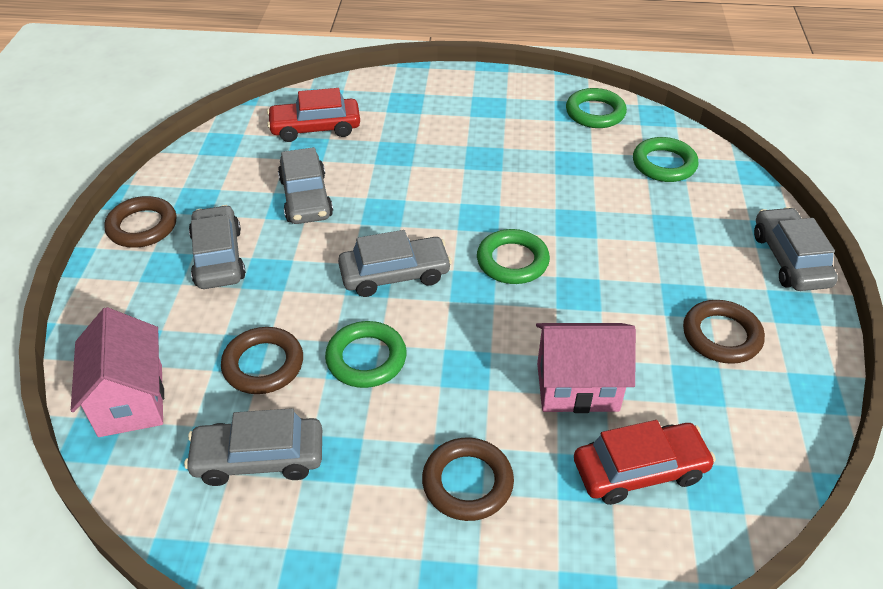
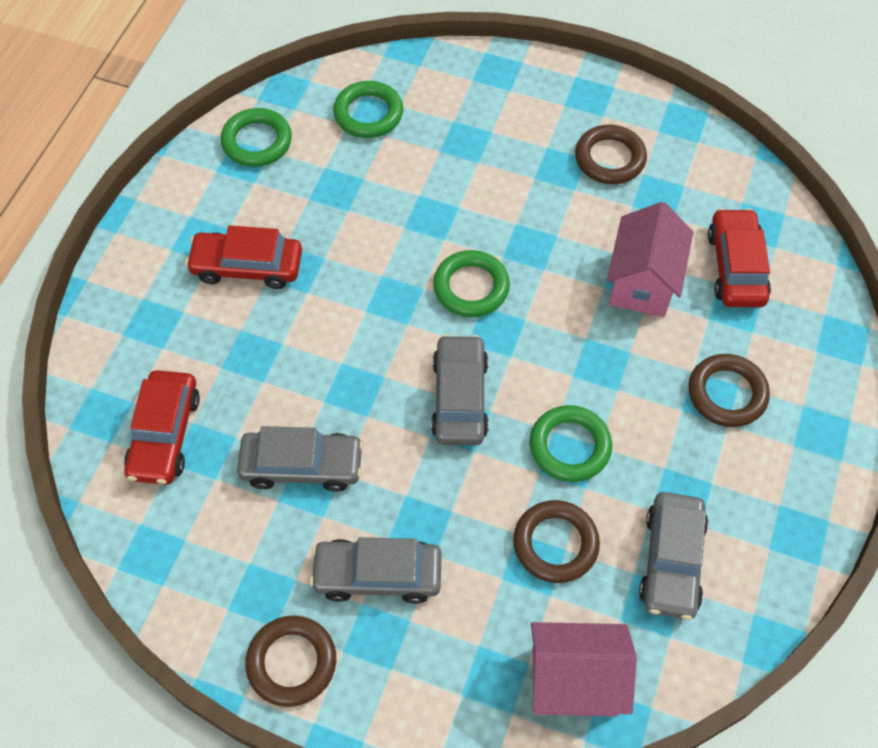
camera: 75 degrees left, 15 degrees up
grey car [754,207,838,291] -> none
none -> red car [185,225,302,289]

